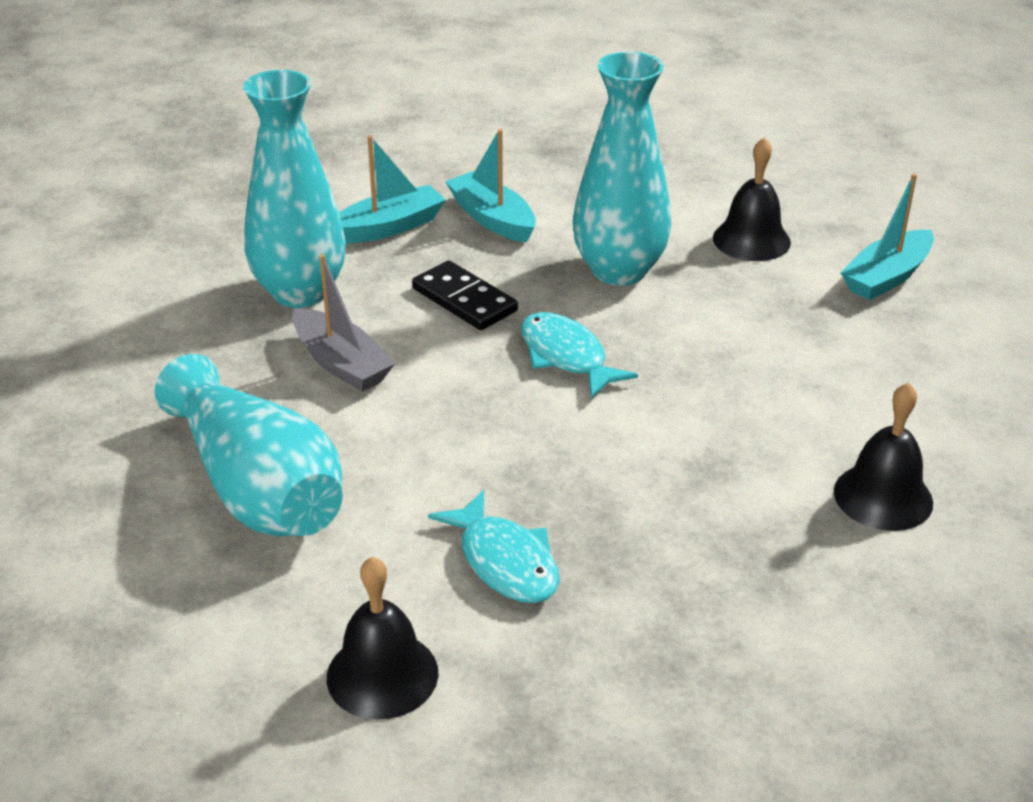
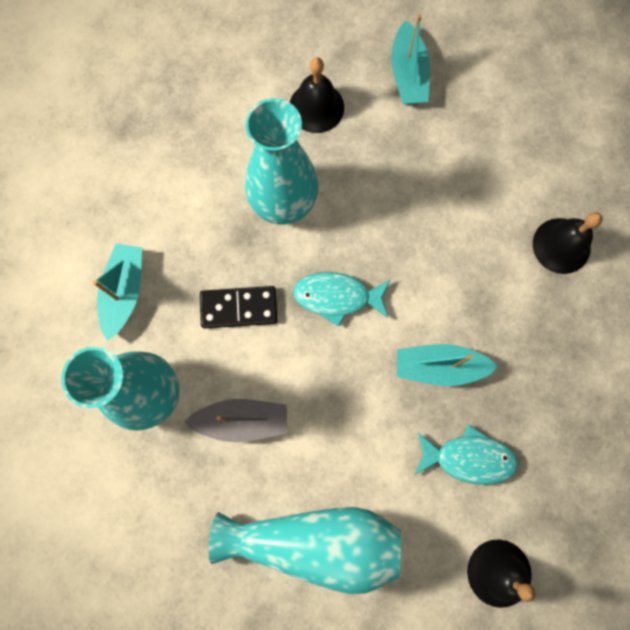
camera: 50 degrees left, 40 degrees up
turquoise boat [445,129,536,243] -> turquoise boat moved to [397,344,498,386]

